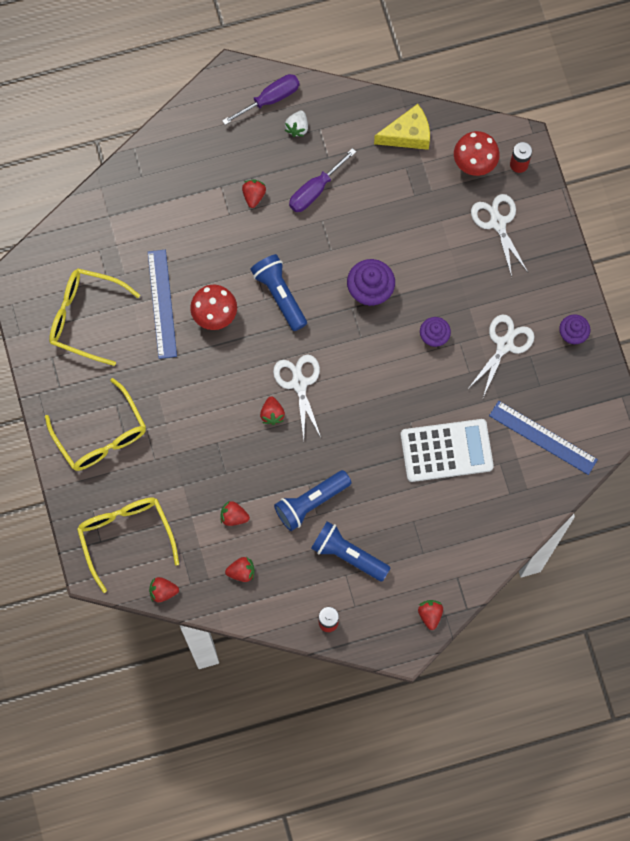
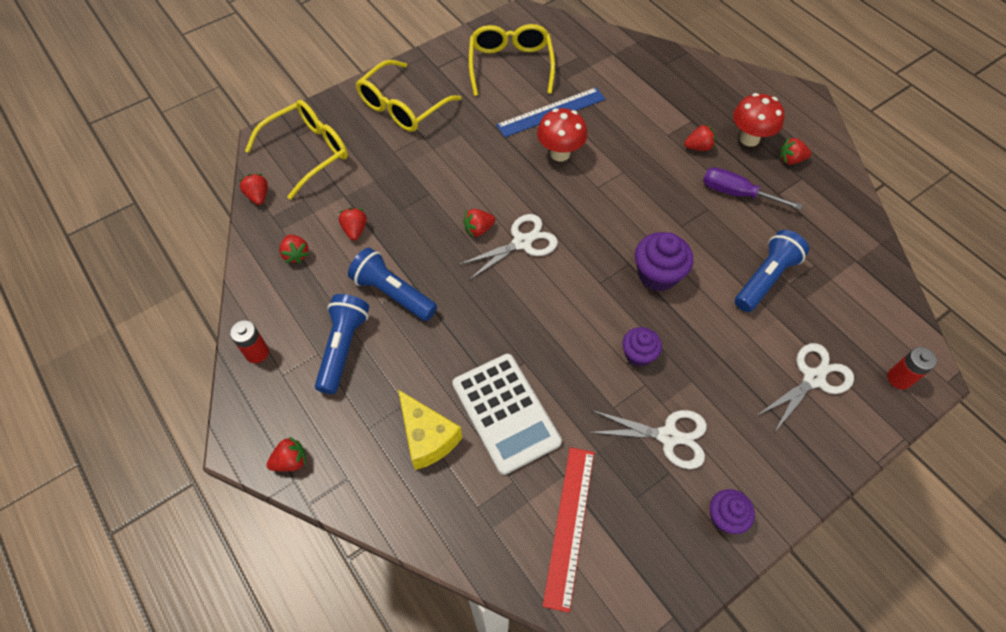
camera: 70 degrees right, 15 degrees down
purple screwdriver [222,74,300,125] -> none
blue flashlight [250,254,307,331] -> blue flashlight moved to [735,230,809,312]
white strawberry [285,111,308,137] -> red strawberry [779,138,811,165]
yellow cheese [374,104,430,150] -> yellow cheese moved to [398,390,462,470]
red mushroom [454,131,500,176] -> red mushroom moved to [733,93,785,147]
blue ruler [489,401,598,475] -> red ruler [543,447,594,613]

